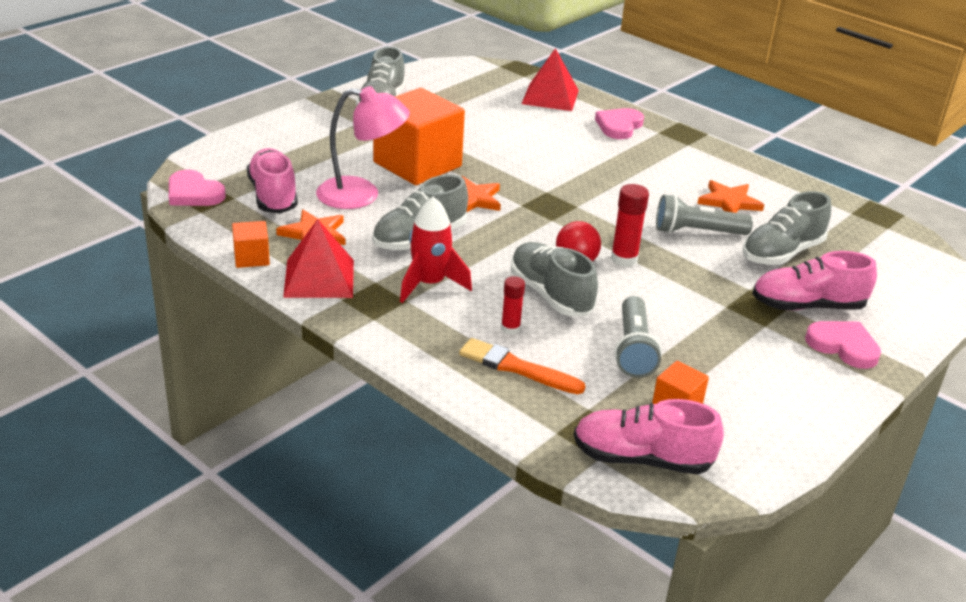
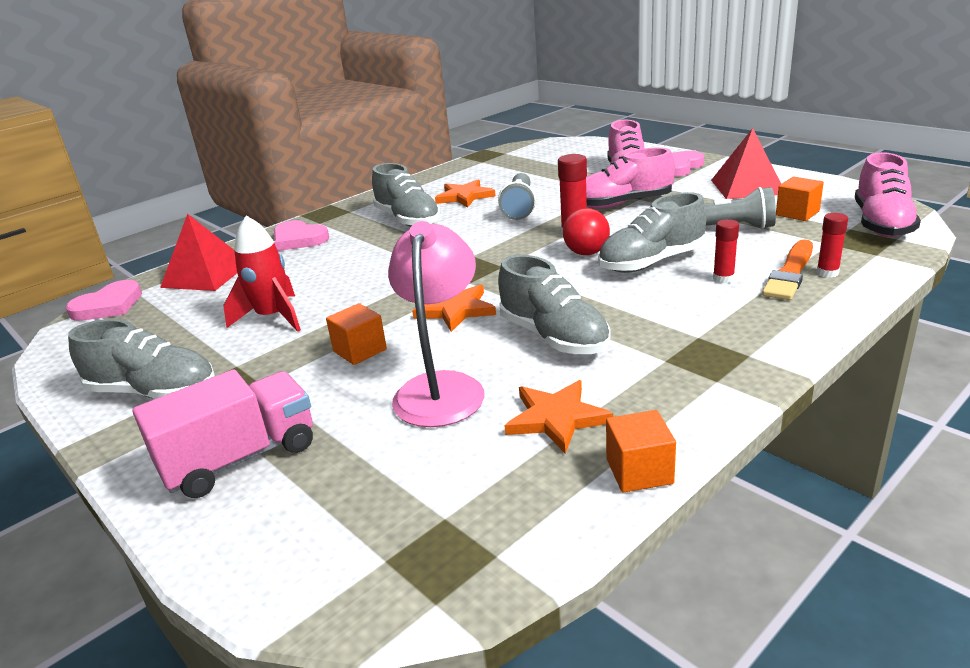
camera: 80 degrees left, 5 degrees down
pink heart [169,170,226,206] -> pink heart moved to [66,280,142,321]
pink shoe [247,148,298,214] -> pink shoe moved to [586,148,675,209]
red pyramid [283,219,354,298] -> red pyramid moved to [711,128,781,199]
orange cube [373,88,465,185] -> orange cube [326,303,387,365], size x0.44
red rocket [400,197,472,303] -> red rocket moved to [224,215,301,332]
grey shoe [743,191,831,265] -> grey shoe moved to [372,163,441,227]
none -> pink truck [132,369,313,498]
none -> red glue stick [816,213,848,278]

